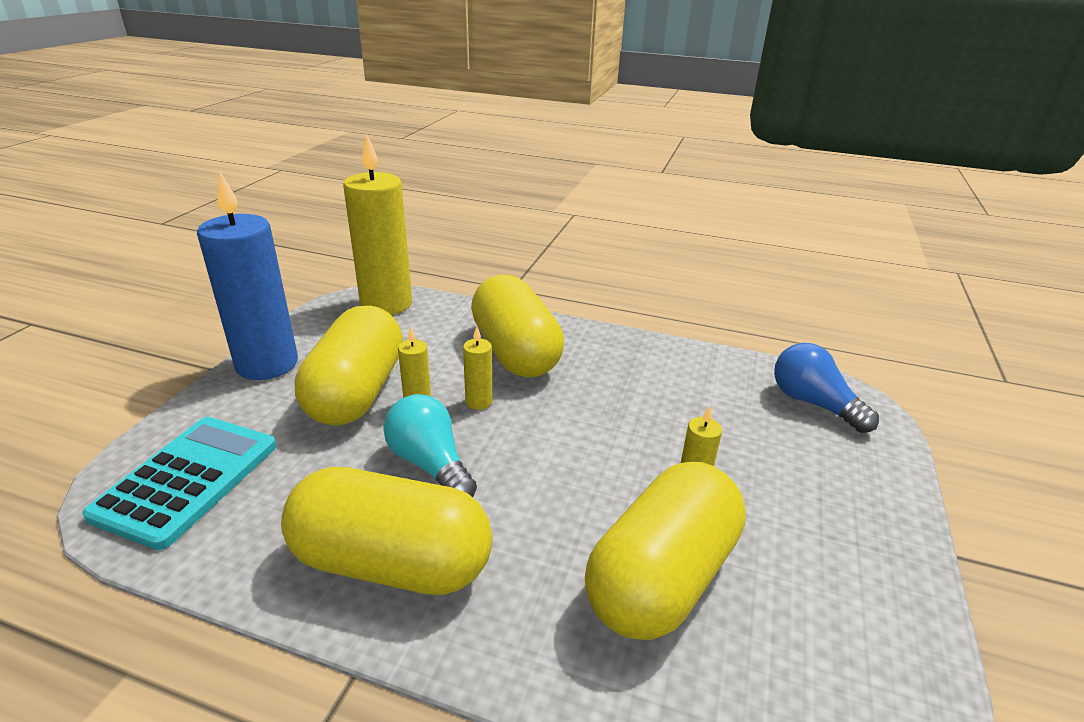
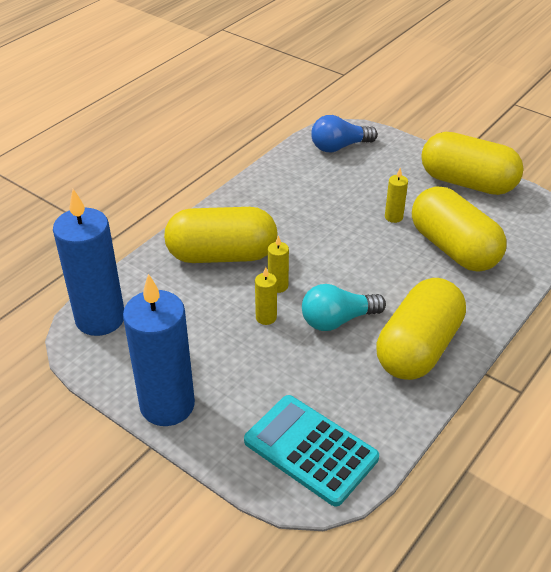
camera: 70 degrees left, 10 degrees up
yellow capsule [294,306,403,426] -> yellow capsule moved to [421,132,523,195]
yellow candle [343,135,412,315] -> blue candle [53,189,124,336]

